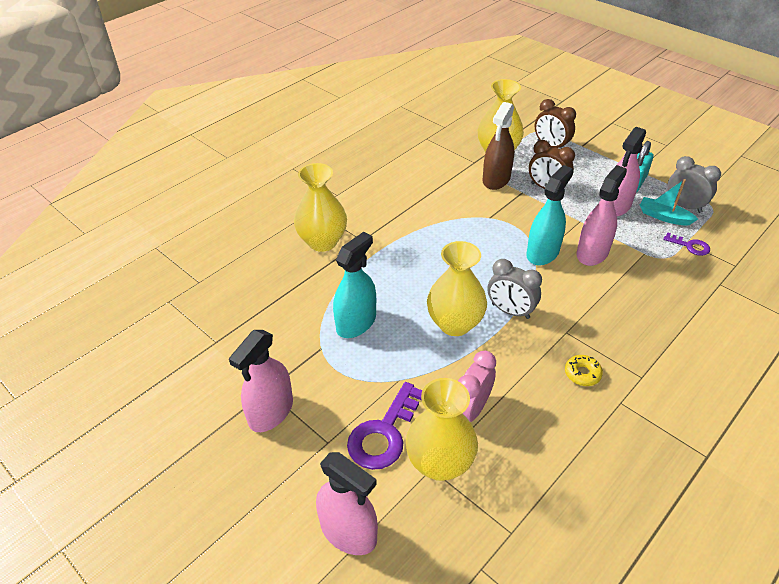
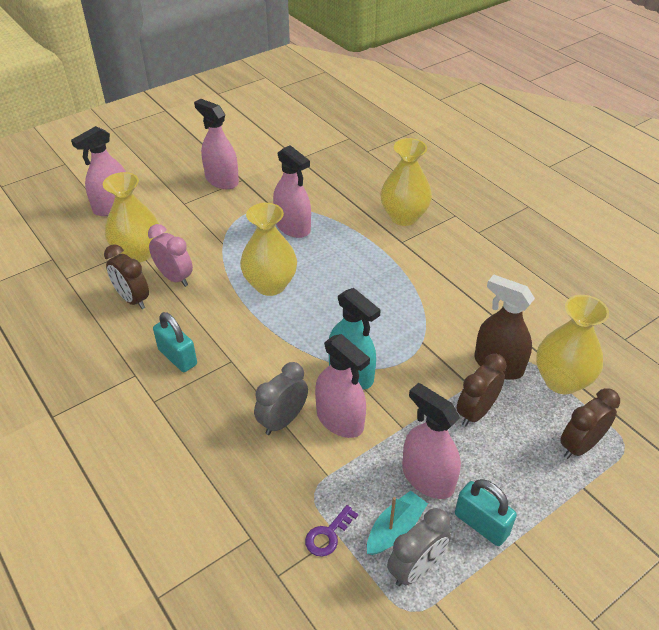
camera: 100 degrees right, 0 degrees up
turquoise spray bottle [333,232,376,338] -> pink spray bottle [273,145,311,238]
purple key [347,382,423,470] -> none
grey clock [488,259,542,319] -> grey clock moved to [254,362,308,435]
yellow donut [565,355,603,386] -> turquoise padlock [153,312,197,372]
none -> brown clock [104,244,149,309]

